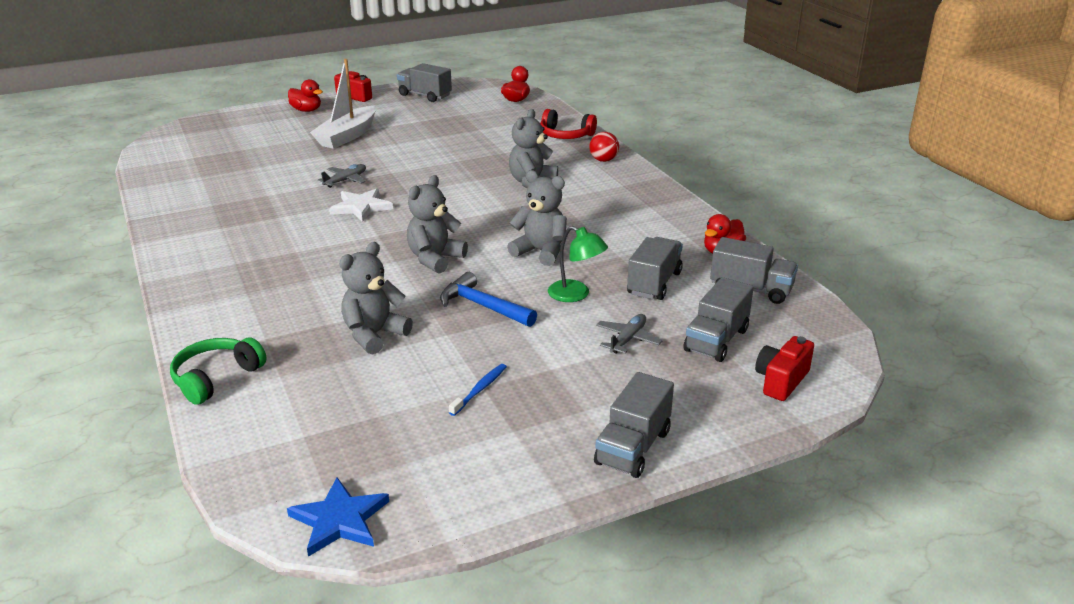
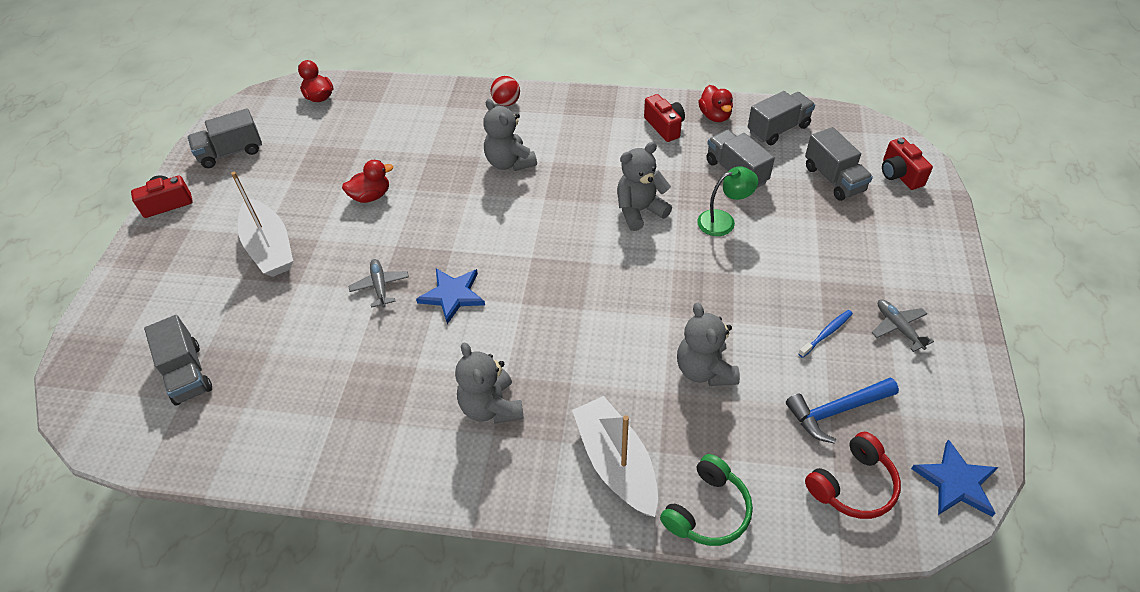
camera: 55 degrees left, 20 degrees up
green headphones [170,337,267,405] -> green headphones turned 120 degrees counterclockwise [660,454,753,546]
red duck [288,79,323,112] -> red duck moved to [342,160,393,203]
white star [329,188,393,222] -> blue star [416,269,485,324]
grey teddy bear [407,175,468,274] -> grey teddy bear moved to [455,342,524,424]
blue hammer [440,272,537,327] -> blue hammer moved to [786,377,899,444]
blue toothbrush [449,364,507,416] -> blue toothbrush turned 75 degrees clockwise [798,310,853,358]
red headphones [540,109,597,139] -> red headphones moved to [805,432,901,519]
grey truck [594,372,674,478] -> grey truck moved to [144,315,212,406]
grey plane [596,314,663,354] -> grey plane moved to [872,300,934,352]
none -> white boat [572,396,658,517]
none -> red camera [644,94,685,142]

